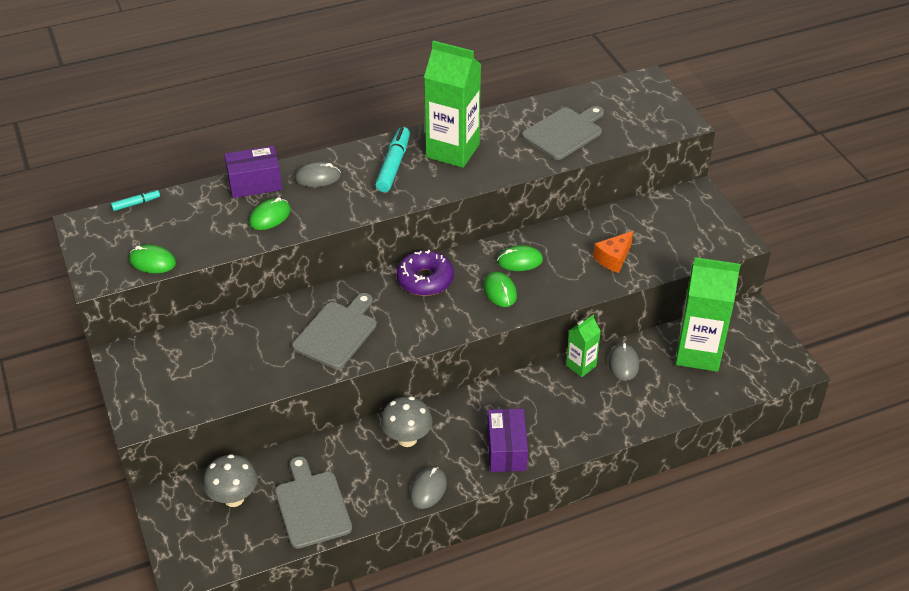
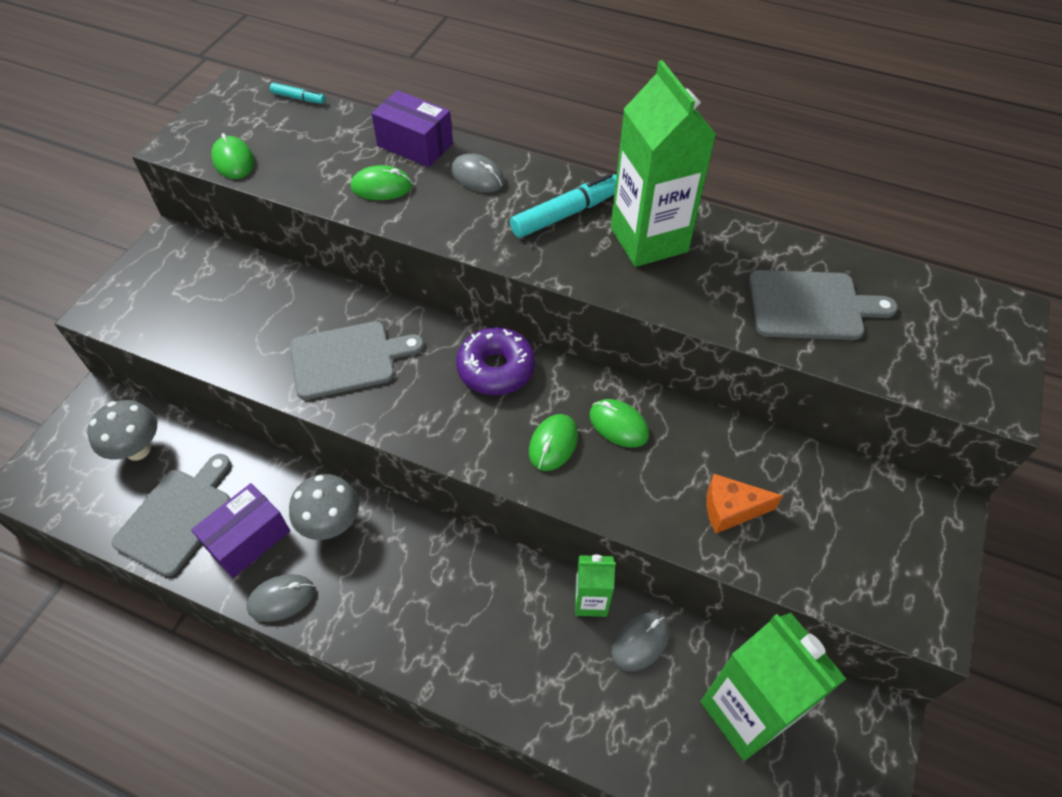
camera: 45 degrees right, 10 degrees up
purple box [487,409,528,472] -> purple box moved to [191,483,290,578]

